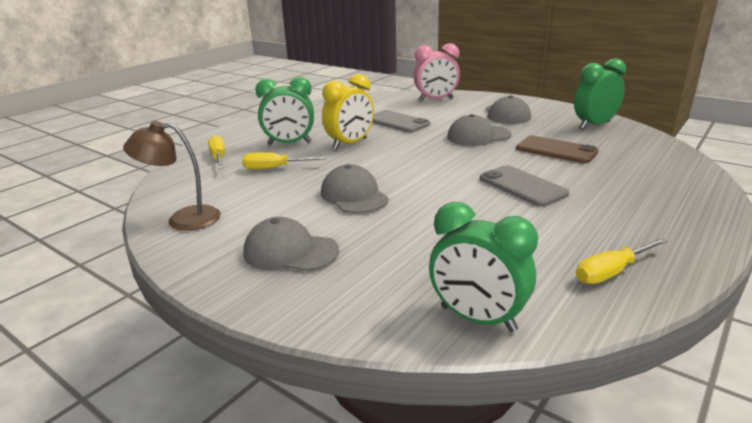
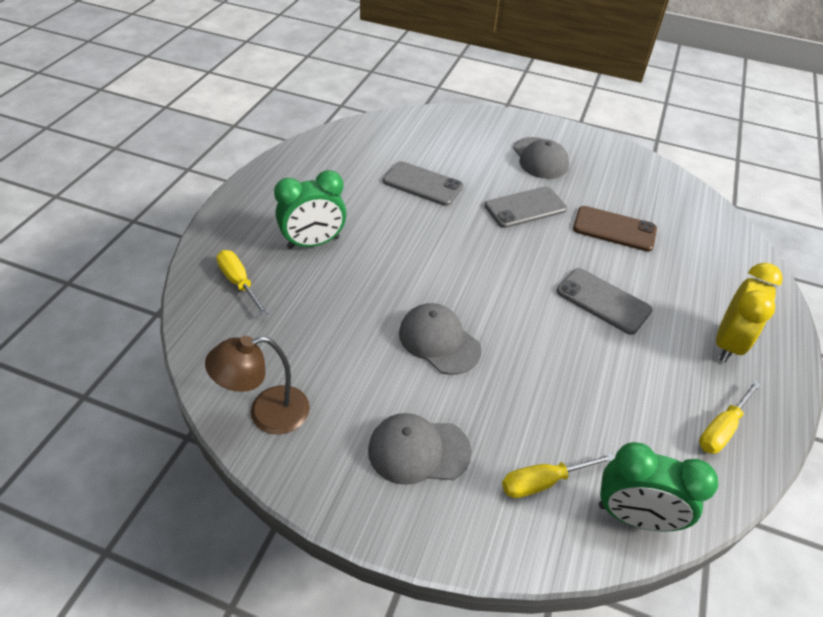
camera: 20 degrees left, 20 degrees up
yellow screwdriver [242,152,326,170] -> yellow screwdriver moved to [502,453,615,498]
yellow clock [322,74,374,149] -> yellow clock moved to [716,263,783,363]
pink clock [413,43,460,102] -> none
grey cap [447,114,511,146] -> grey phone [485,186,567,228]
green clock [574,58,626,129] -> none

